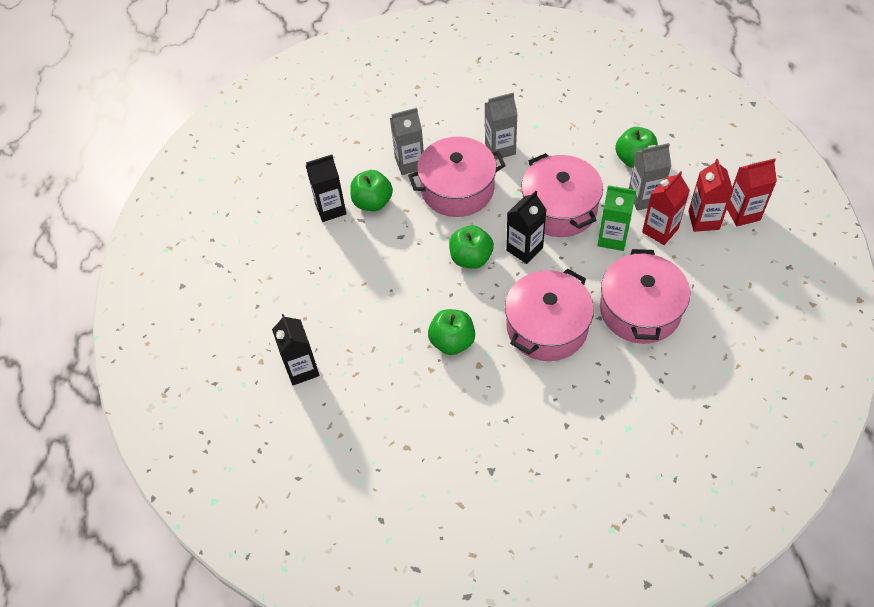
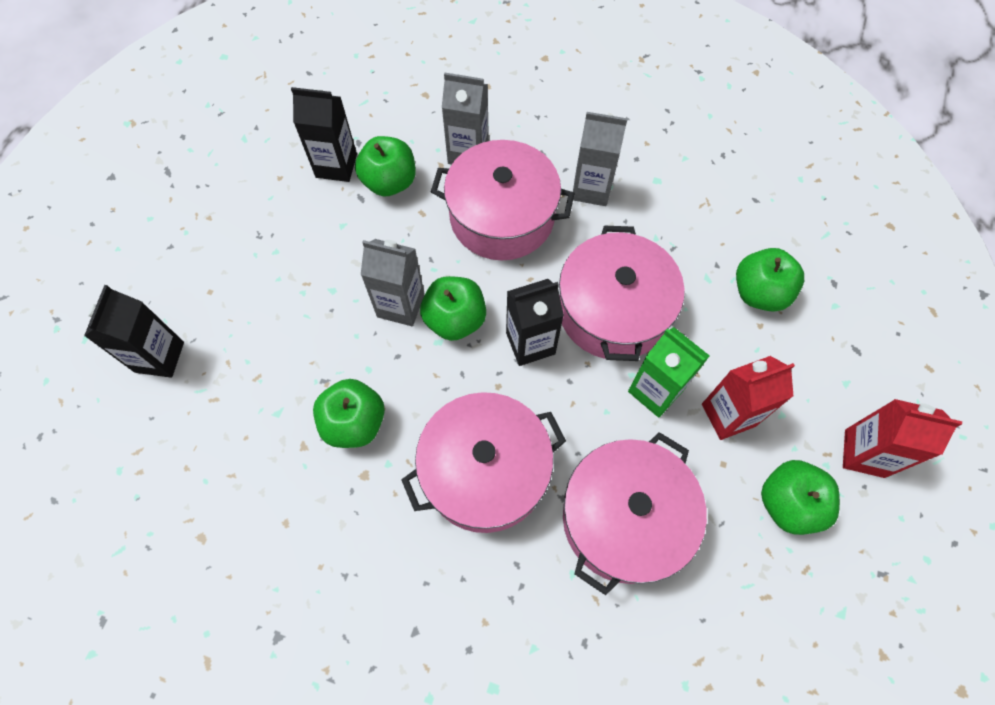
camera: 25 degrees right, 10 degrees up
grey carton [629,143,671,210] -> grey carton moved to [361,239,425,326]
red carton [688,159,733,232] -> none
none -> green apple [761,460,840,535]

